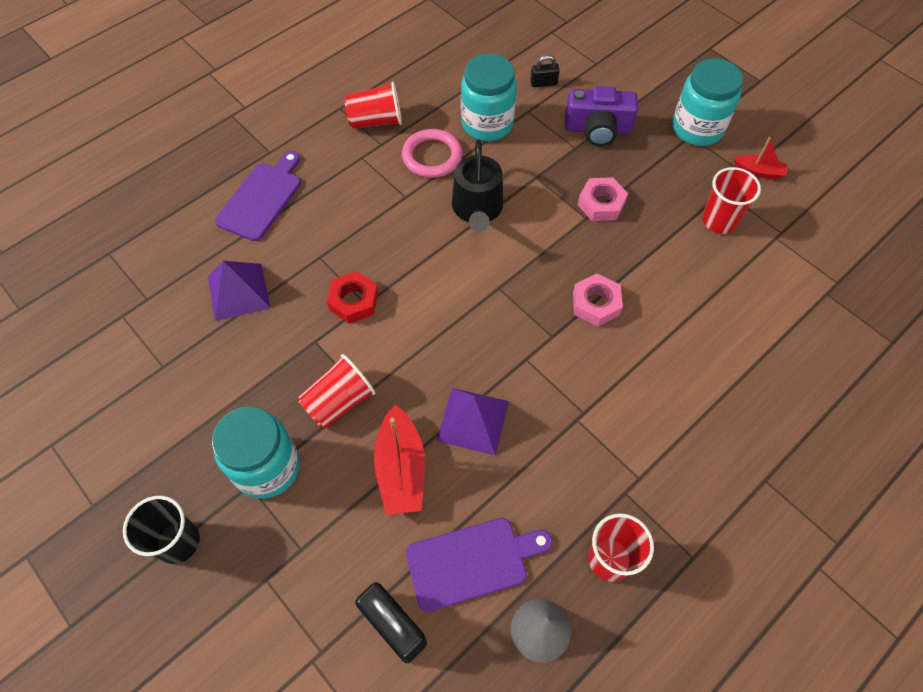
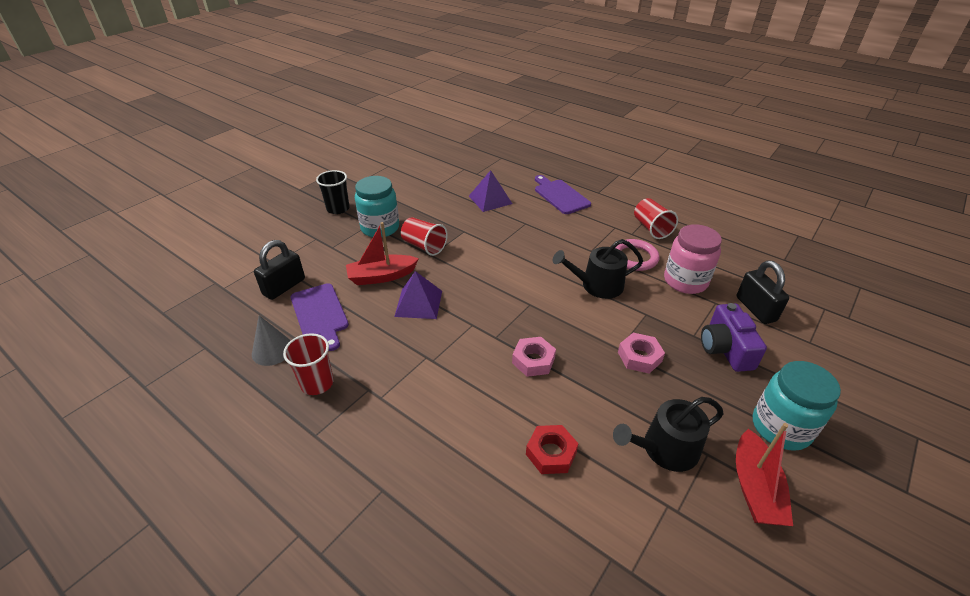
camera: 80 degrees right, 20 degrees down
purple cutting board [215,151,301,241] -> purple cutting board turned 135 degrees counterclockwise [535,175,591,214]
red nut [327,271,378,324] -> red nut moved to [526,425,579,474]
turquoise jar [461,54,517,141] -> pink jar [664,224,722,294]
black padlock [530,55,560,87] -> black padlock [737,260,789,324], size x1.86
red cup [702,167,761,234] -> black watering can [613,397,724,472]
red boat [734,137,787,179] -> red boat [736,423,793,526], size x1.75

